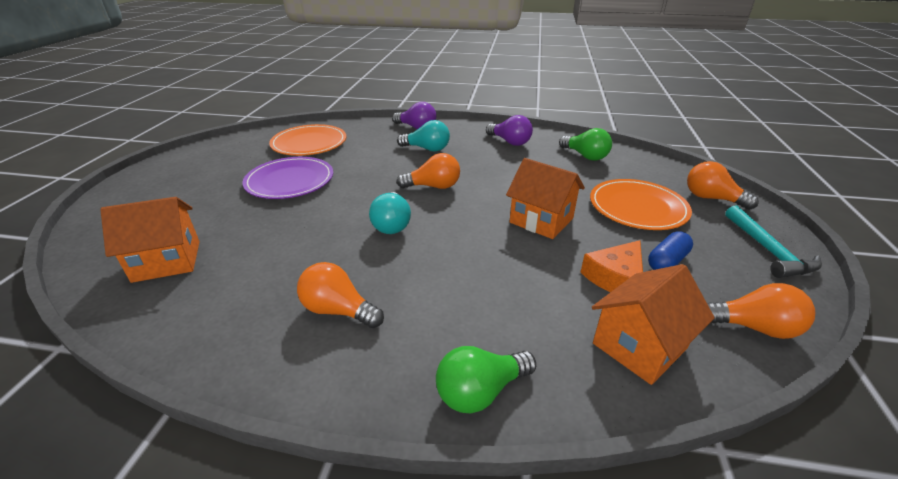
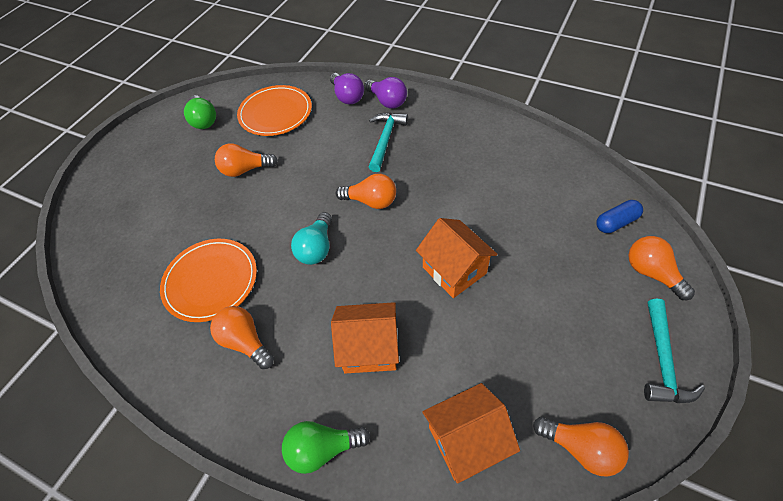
camera: 20 degrees right, 20 degrees up
orange house [100,197,200,283] -> orange house moved to [331,302,399,373]
purple plate [242,157,333,199] -> orange light bulb [215,143,278,177]
turquoise light bulb [397,120,450,152] -> turquoise hammer [369,112,408,172]
purple light bulb [486,115,533,146] -> purple light bulb moved to [330,73,364,104]
green light bulb [559,128,612,161] -> green light bulb moved to [184,95,216,129]
orange cheese [581,240,643,292] -> none
orange plate [590,179,692,230] -> orange plate moved to [160,239,257,322]
blue capsule [648,231,693,270] -> blue capsule moved to [596,200,643,233]

